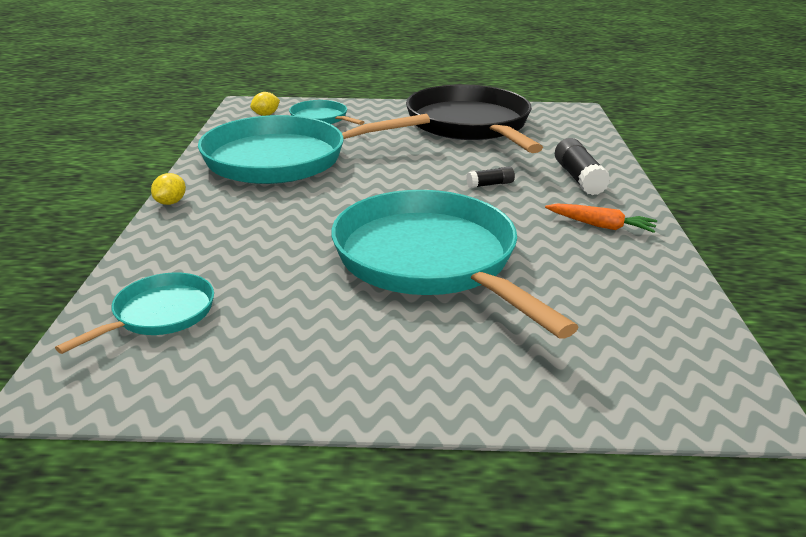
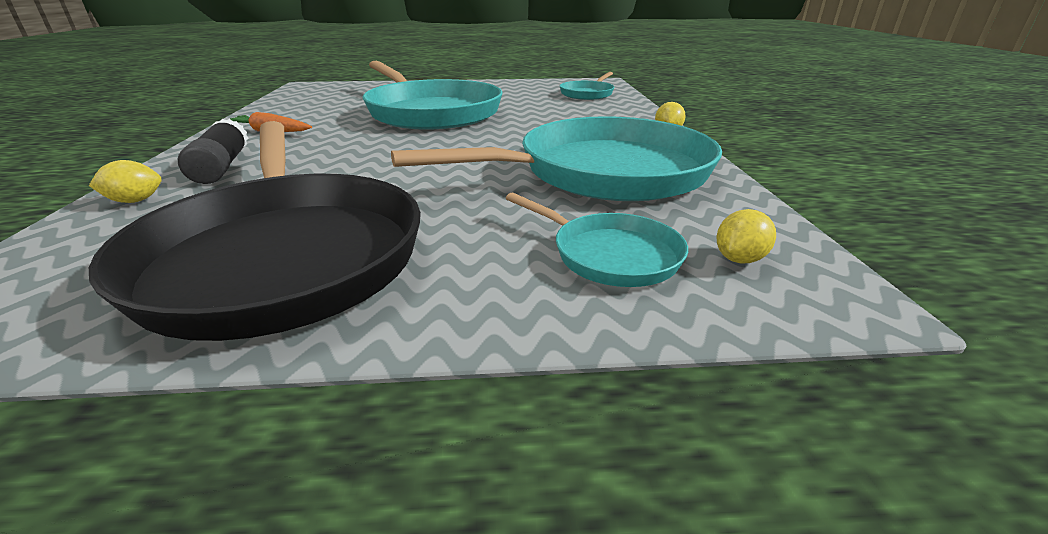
camera: 175 degrees right, 0 degrees up
black glue stick [466,166,515,188] -> none
none -> yellow lemon [89,160,162,203]

